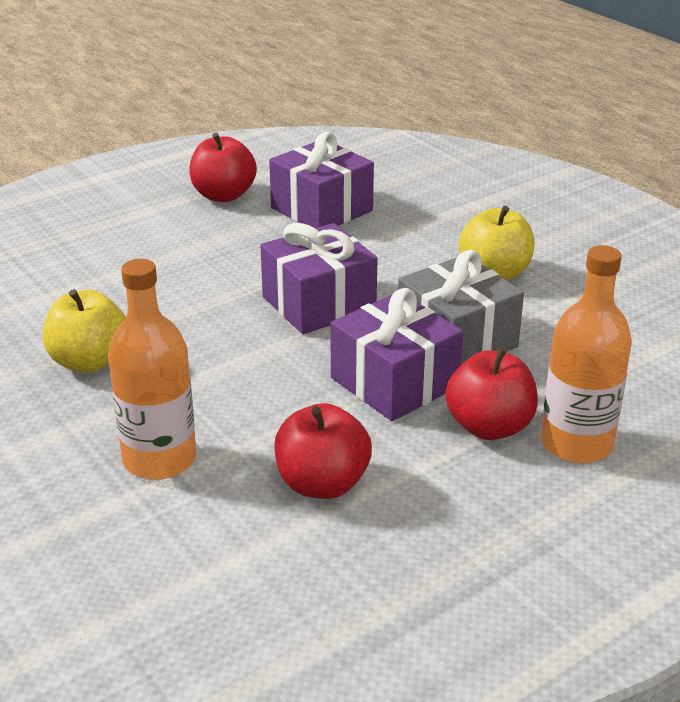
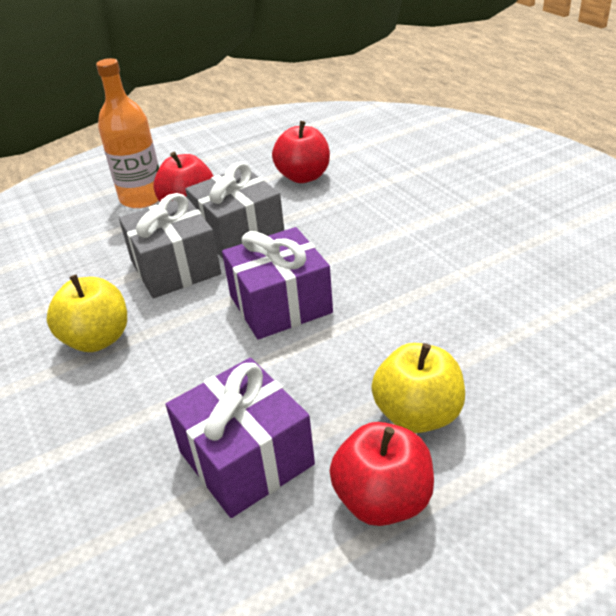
camera: 170 degrees left, 5 degrees up
yellow apple [43,289,126,373] -> yellow apple moved to [371,343,465,433]
orange bottle [108,259,196,480] -> none
purple gift [331,288,463,421] -> grey gift [185,162,284,259]

